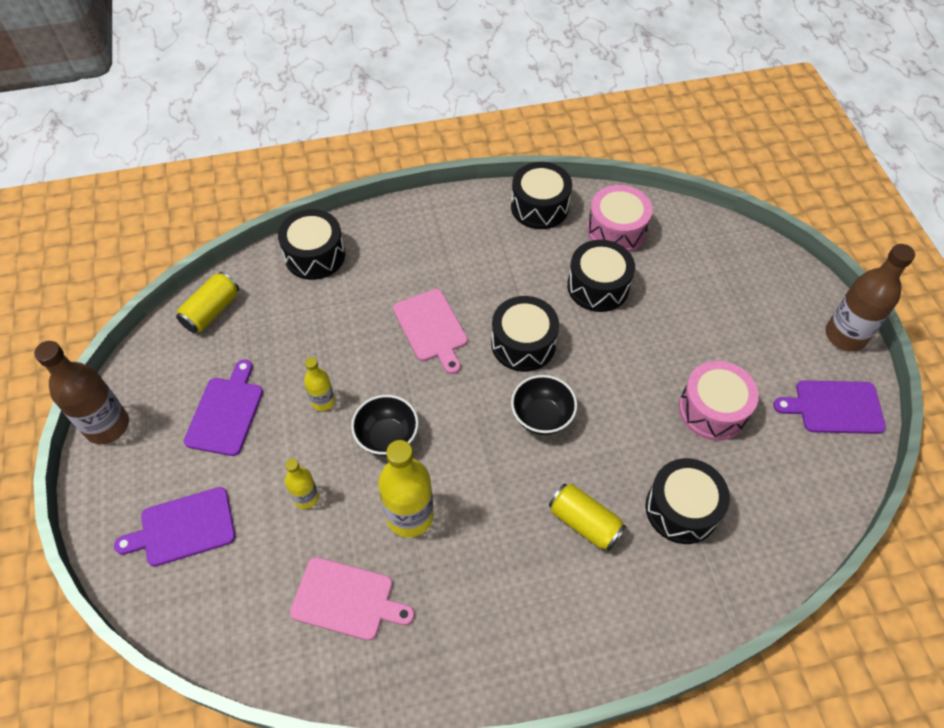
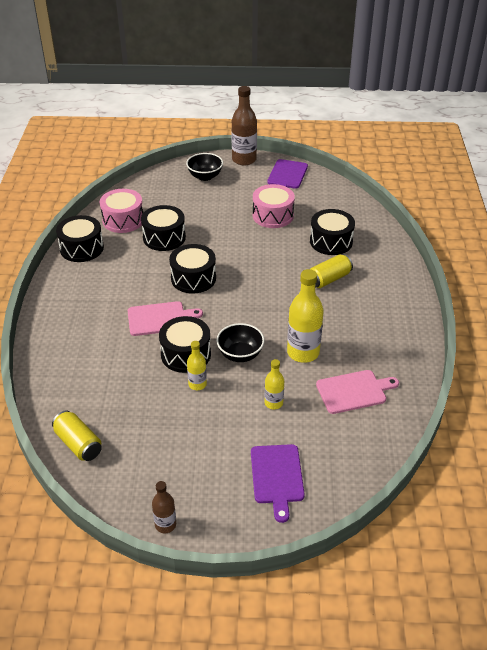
camera: 75 degrees left, 15 degrees down
brown bottle [34,341,129,444] -> brown bottle [152,481,176,533], size x0.54
purple cutting board [184,359,263,456] -> none
black drum [278,209,345,280] -> black drum moved to [159,316,211,373]
pink cutting board [290,557,415,641] -> pink cutting board turned 45 degrees clockwise [316,370,399,414]
black bowl [511,375,577,435] -> black bowl moved to [186,153,223,181]

